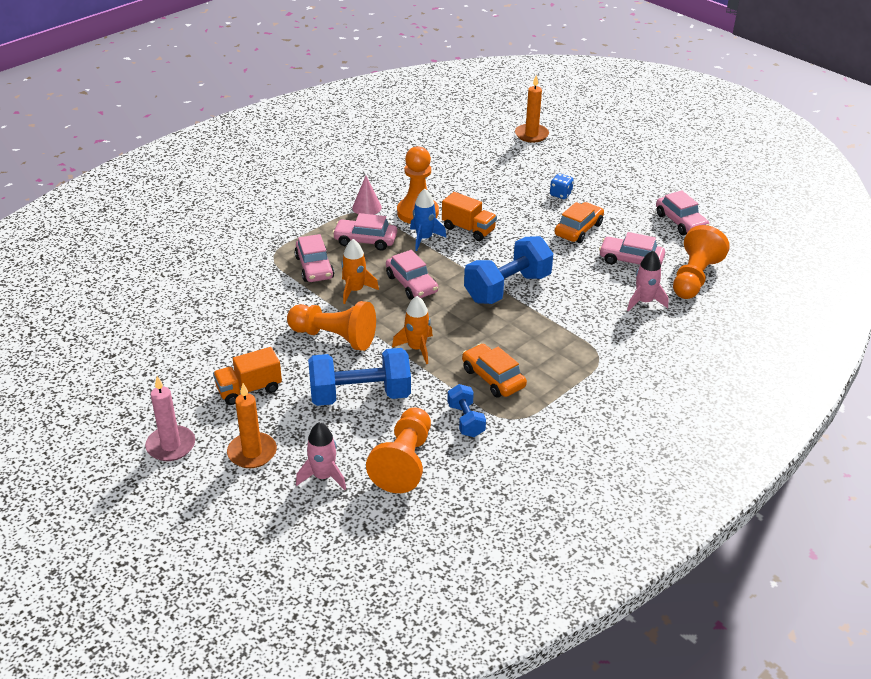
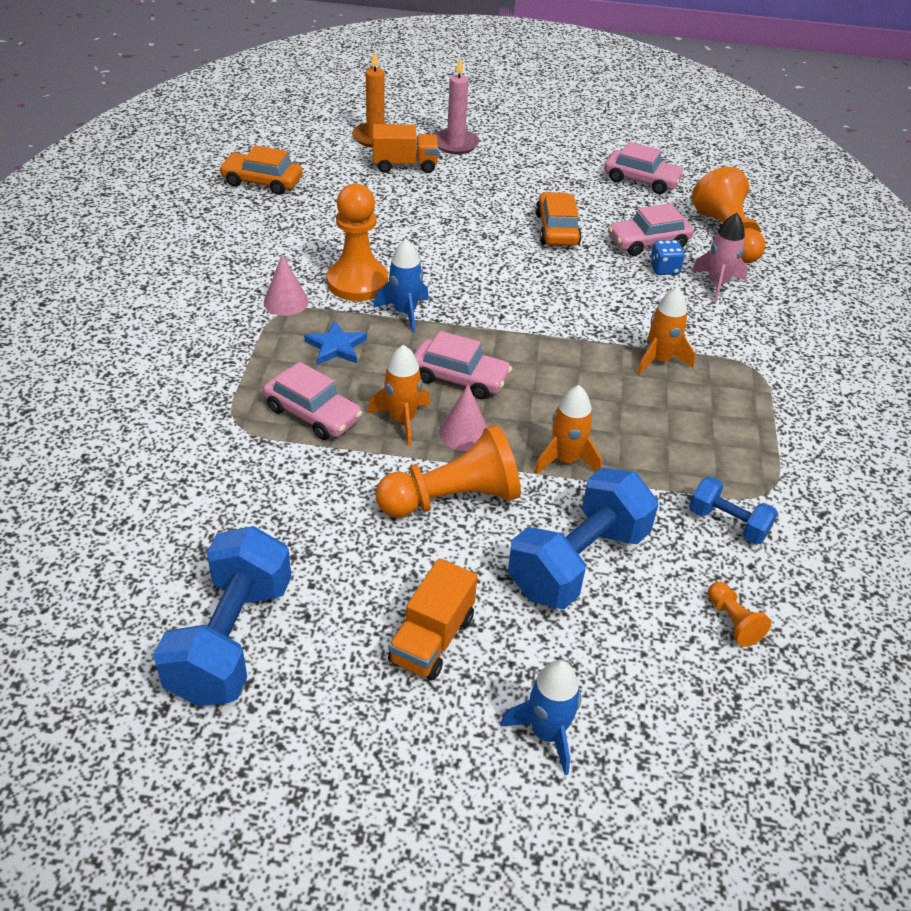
camera: 40 degrees left, 5 degrees up
pink candle [145,376,195,461] -> pink candle moved to [435,58,479,154]
orange candle [227,383,277,468] -> blue rocket [500,660,581,775]
pink rocket [296,422,346,490] -> none
pink car [332,213,397,251] -> blue star [304,321,367,365]
orange pawn [366,408,431,493] -> orange pawn [708,582,771,647], size x0.47
orange truck [442,192,497,241] -> orange truck moved to [372,124,439,173]
orange car [462,344,527,397] -> orange car moved to [219,145,302,195]
blue dumbbell [464,236,553,304] -> blue dumbbell moved to [153,526,291,706]
blue dice [550,173,574,199] -> blue dice moved to [650,240,685,275]
none -> pink cone [439,385,487,451]
none -> orange rocket [637,287,695,375]

